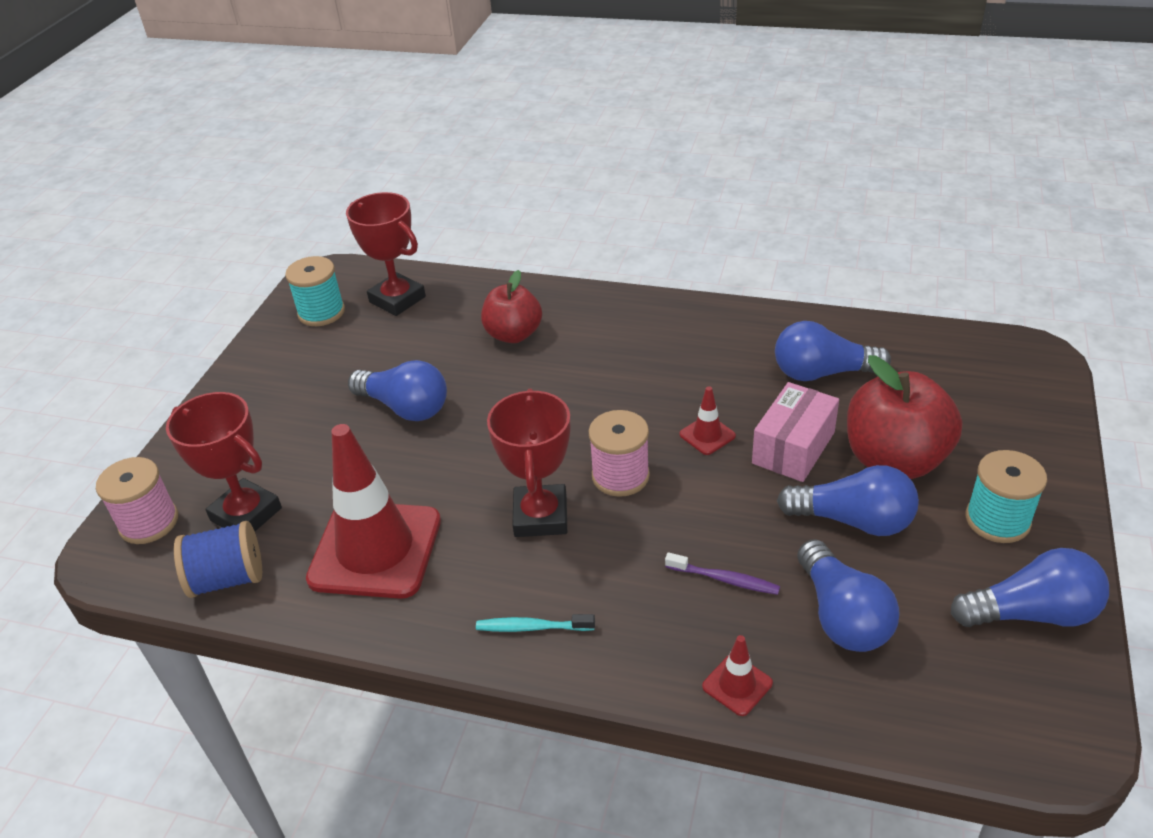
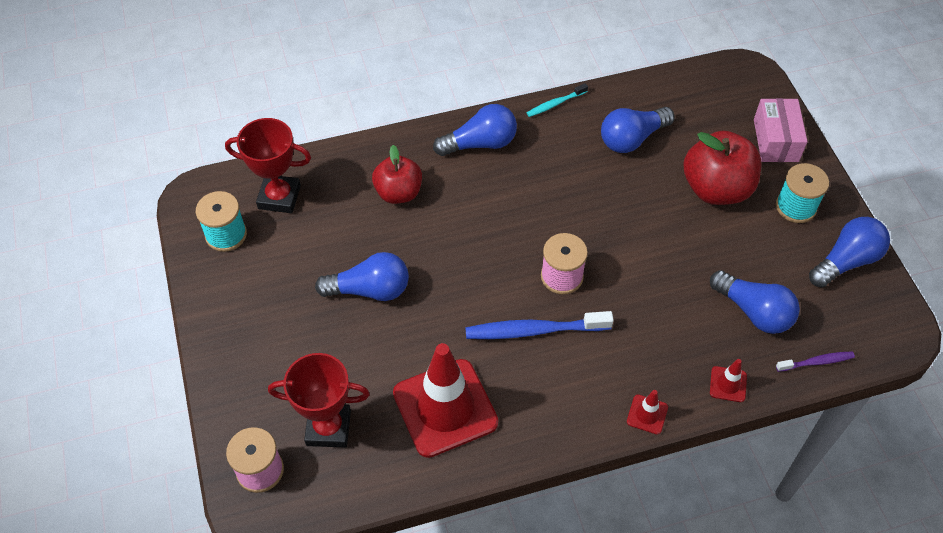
camera: 35 degrees left, 15 degrees up
blue spool [174,521,262,598] -> none
turquoise toothbrush [476,614,595,632] -> turquoise toothbrush moved to [527,83,588,117]
red trophy [487,389,571,537] -> blue toothbrush [465,311,614,339]
purple toothbrush [665,552,780,595] -> purple toothbrush moved to [776,351,855,372]
red traffic cone [679,386,736,455] -> red traffic cone moved to [627,390,668,434]
pink box [752,382,839,482] -> pink box moved to [754,98,808,162]
blue light bulb [777,465,919,536] -> blue light bulb moved to [433,104,517,156]

